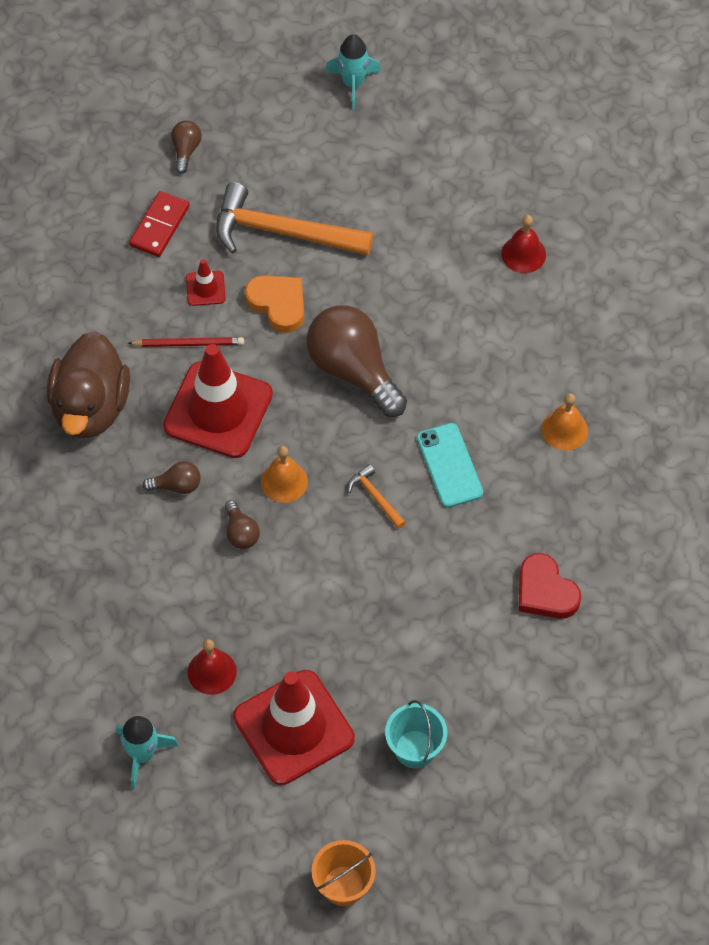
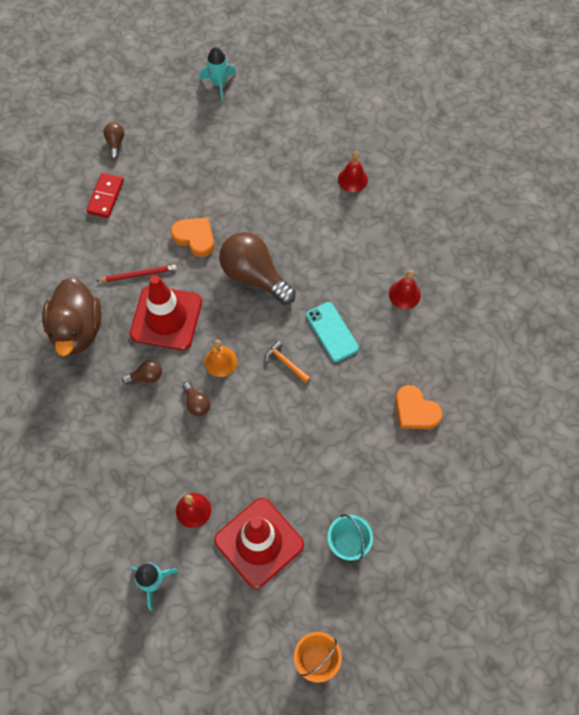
camera: 10 degrees left, 5 degrees up
red traffic cone [186,259,226,306] -> none
orange hammer [216,182,373,255] -> none
red heart [519,553,581,619] -> orange heart [395,385,442,429]
orange bell [542,393,588,451] -> red bell [389,270,421,309]

